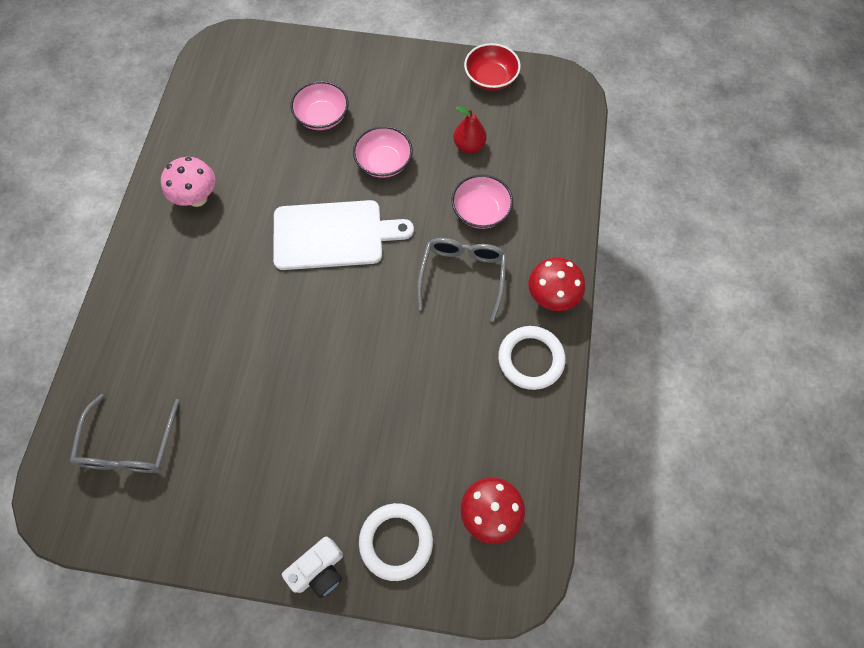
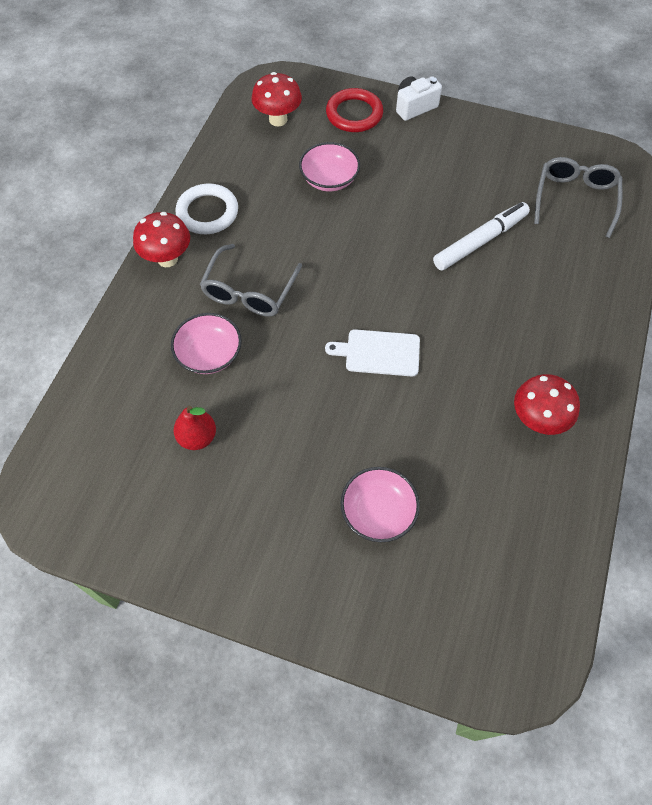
camera: 170 degrees left, 5 degrees down
pink mushroom [161,157,215,207] -> red mushroom [514,374,580,435]
white cutting board [273,200,414,270] -> white cutting board [325,329,420,376], size x0.60
pink bowl [353,126,413,178] -> pink bowl moved to [299,142,360,191]
white ring [359,503,433,581] -> red ring [326,88,383,132]
red bowl [464,43,521,91] -> none
none -> white marker [433,202,530,271]

